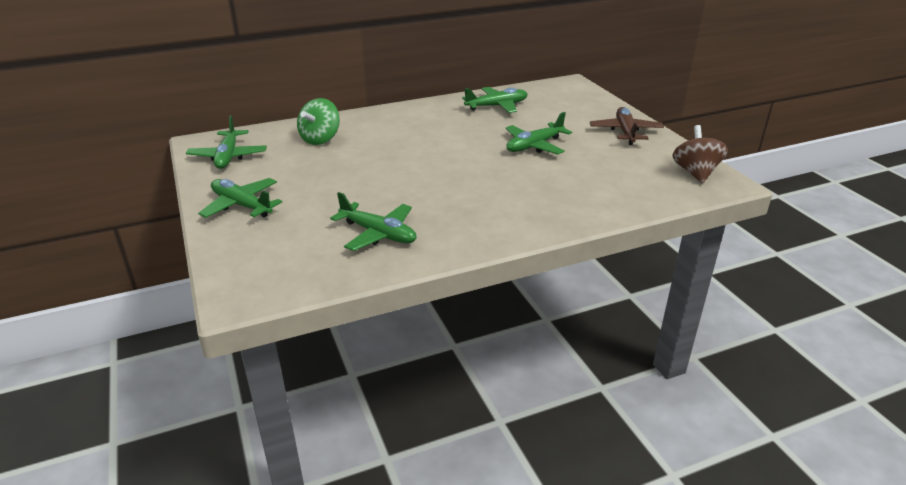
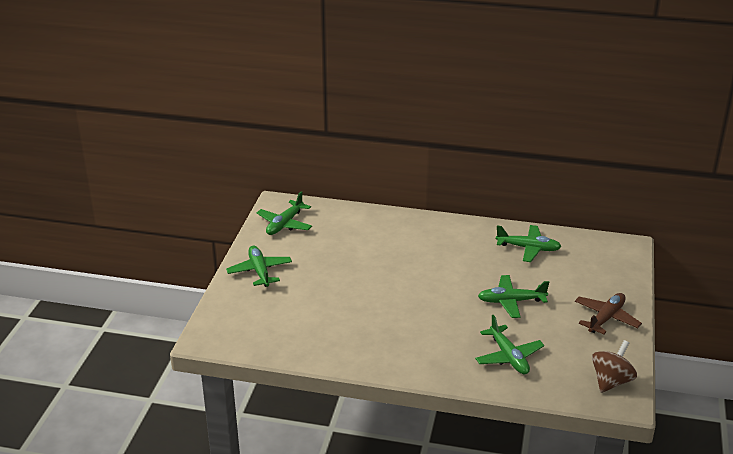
camera: 35 degrees right, 0 degrees up
green spinning top [297,98,340,145] -> none
green plane [330,192,417,251] -> green plane moved to [475,315,544,374]

